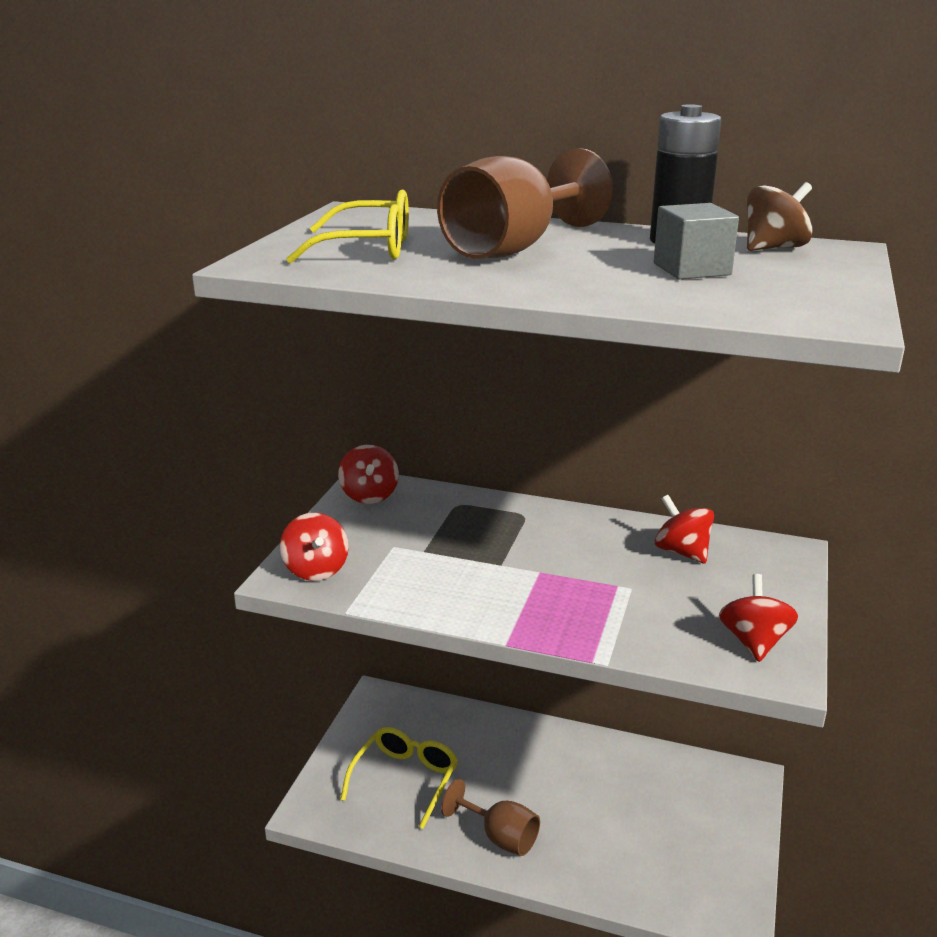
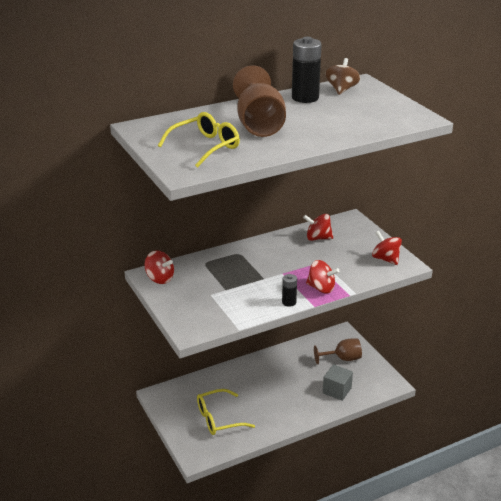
camera: 45 degrees left, 5 degrees up
red spinning top [280,513,349,581] -> red spinning top moved to [306,260,339,294]
yellow glasses [340,727,458,829] -> yellow glasses turned 90 degrees counterclockwise [197,389,255,435]
brown goblet [441,779,540,856] -> brown goblet moved to [314,339,362,364]
grey cube [654,203,739,279] -> grey cube moved to [323,364,353,401]
none -> black battery [282,274,297,307]

